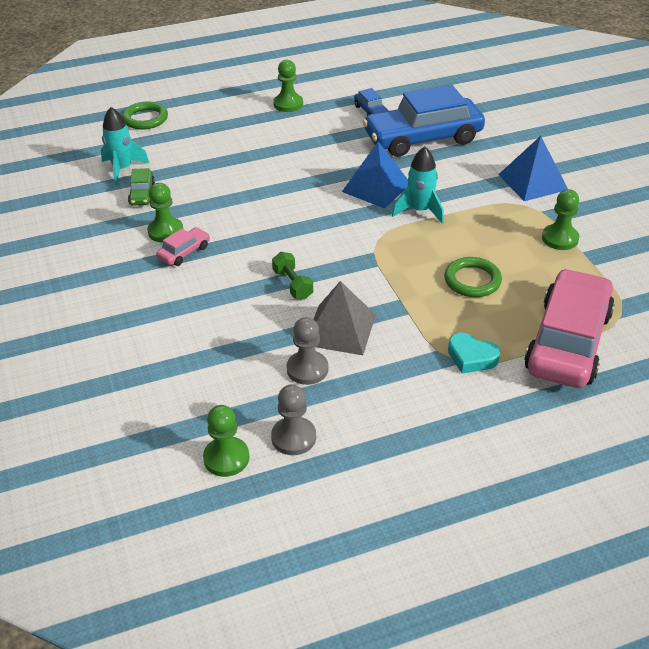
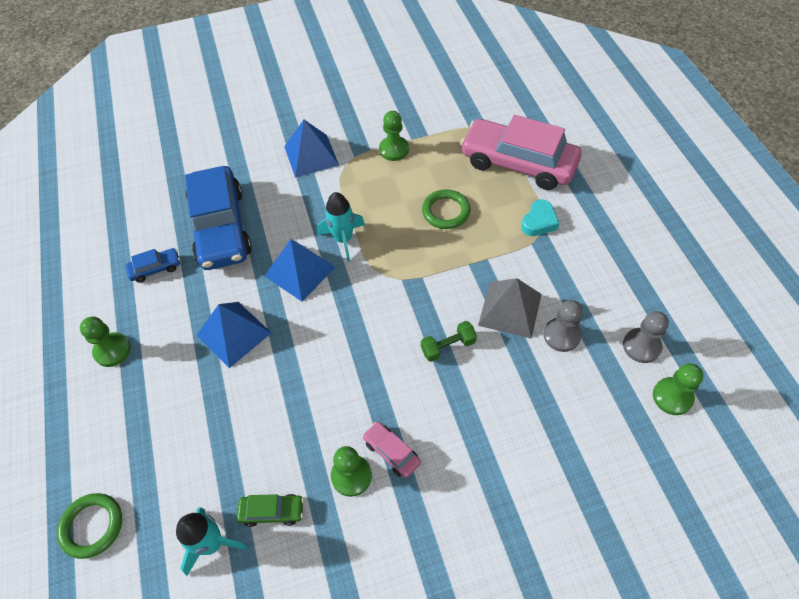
camera: 85 degrees left, 15 degrees up
none -> blue pyramid [197,302,271,368]

